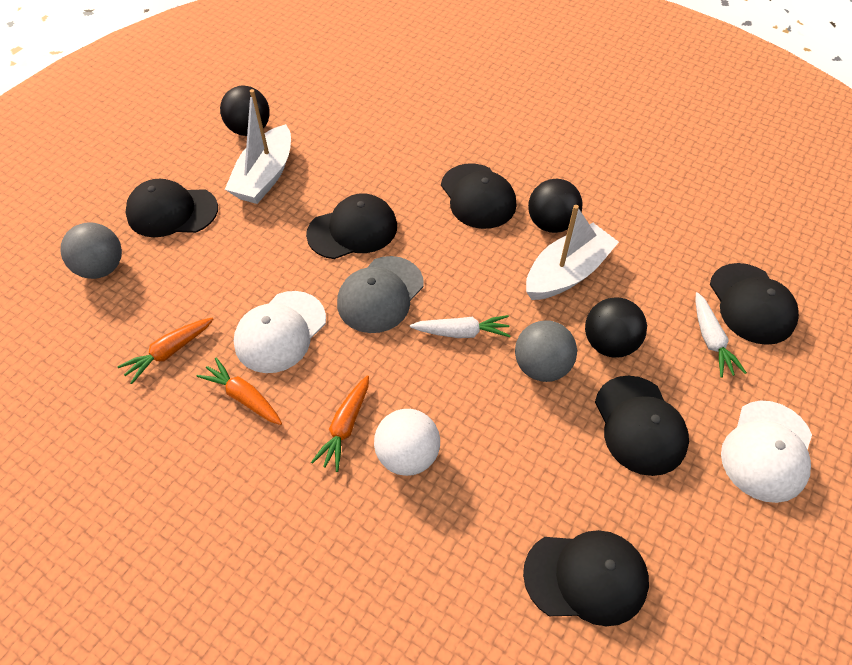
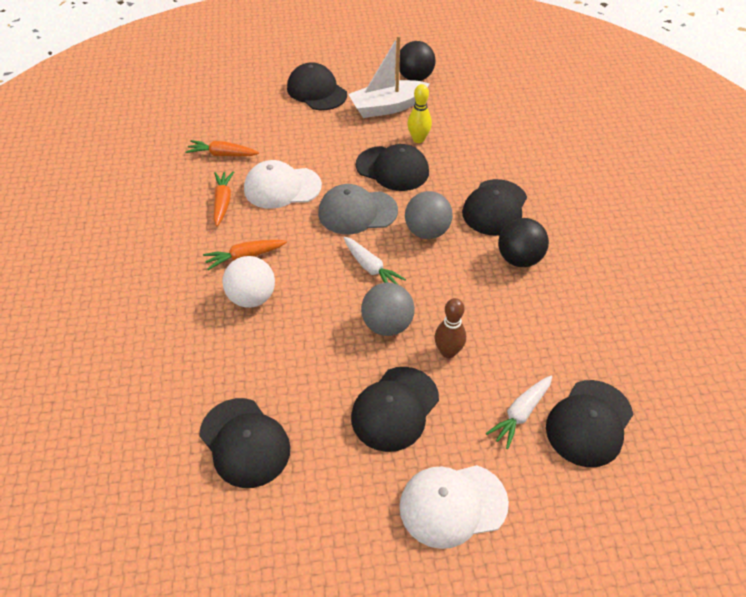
camera: 50 degrees right, 5 degrees down
grey ball [61,222,122,279] -> grey ball moved to [405,191,453,239]
white boat [526,205,619,300] -> none
black ball [585,298,647,358] -> brown bowling pin [434,298,466,358]
none -> yellow bowling pin [407,84,432,143]

